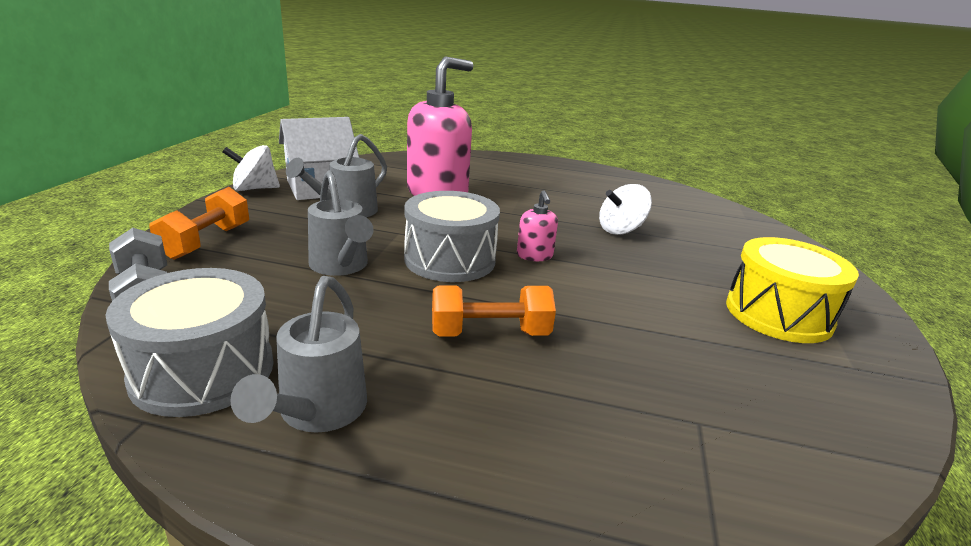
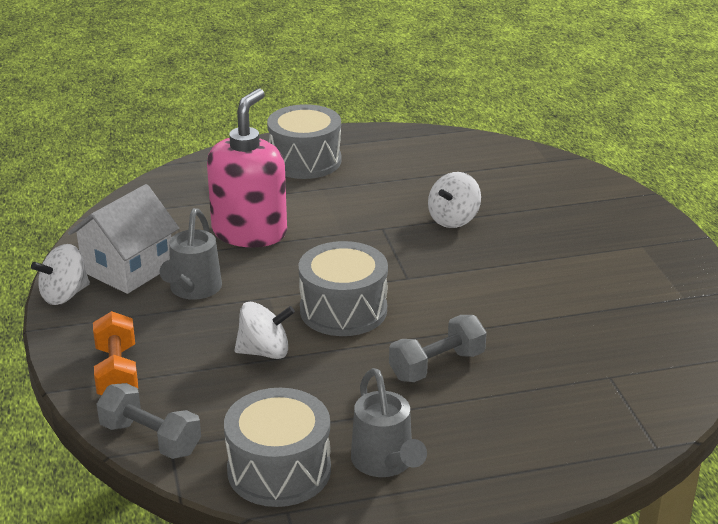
camera: 25 degrees left, 5 degrees up
grey watering can [308,170,374,276] -> white spinning top [235,302,295,359]
orange dumbbell [432,285,556,337] -> grey dumbbell [389,315,487,382]
pink soap dispenser [517,190,558,261] -> none
yellow drum [726,237,859,343] -> none
none -> grey drum [267,104,342,179]

